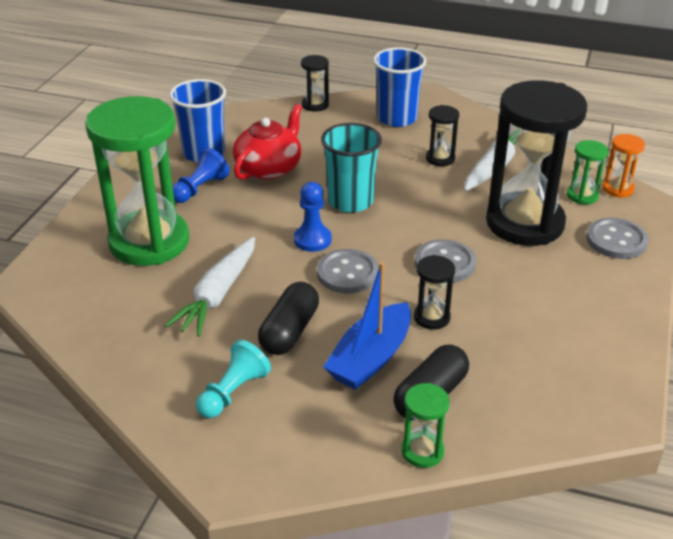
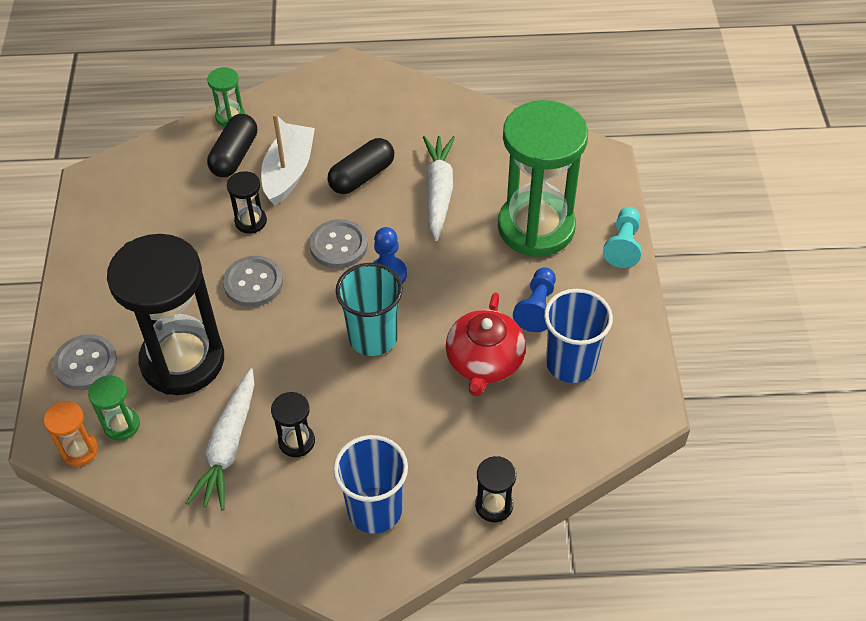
camera: 160 degrees right, 15 degrees up
turquoise pawn [196,340,271,418] -> turquoise pawn moved to [603,207,642,268]
black capsule [258,282,319,355] -> black capsule turned 45 degrees clockwise [328,138,394,194]
blue boat [323,262,411,390] -> white boat [261,113,315,205]

